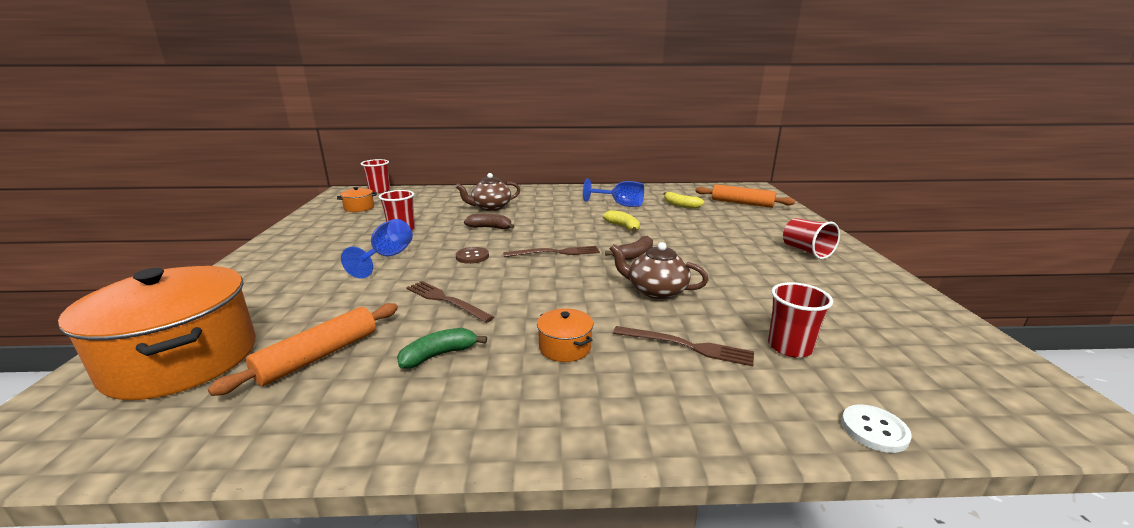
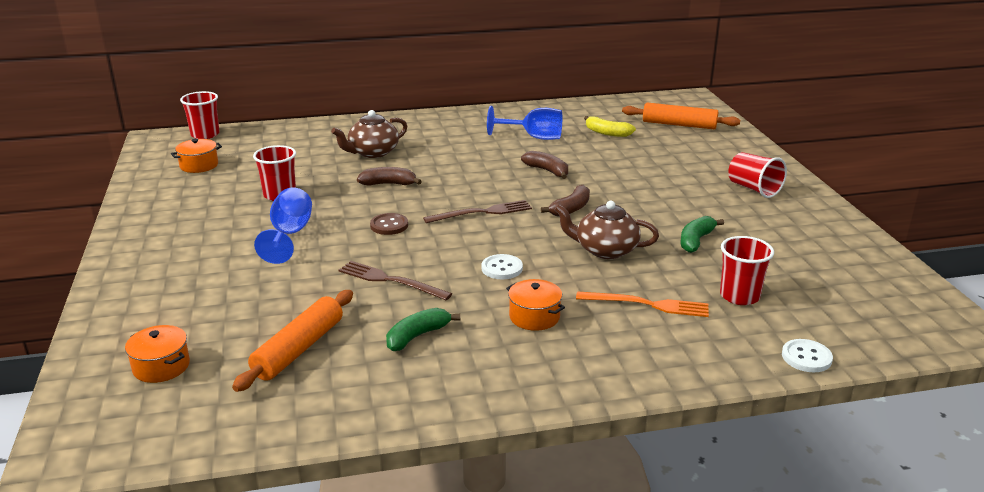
camera: 10 degrees left, 5 degrees up
orange pot [58,266,256,400] -> orange pot [125,325,190,383], size x0.42
yellow banana [603,210,640,232] -> brown banana [521,151,568,179]
brown fork [613,326,754,366] -> orange fork [576,291,709,317]
none -> white button [481,254,523,279]
none -> green banana [681,216,724,253]

